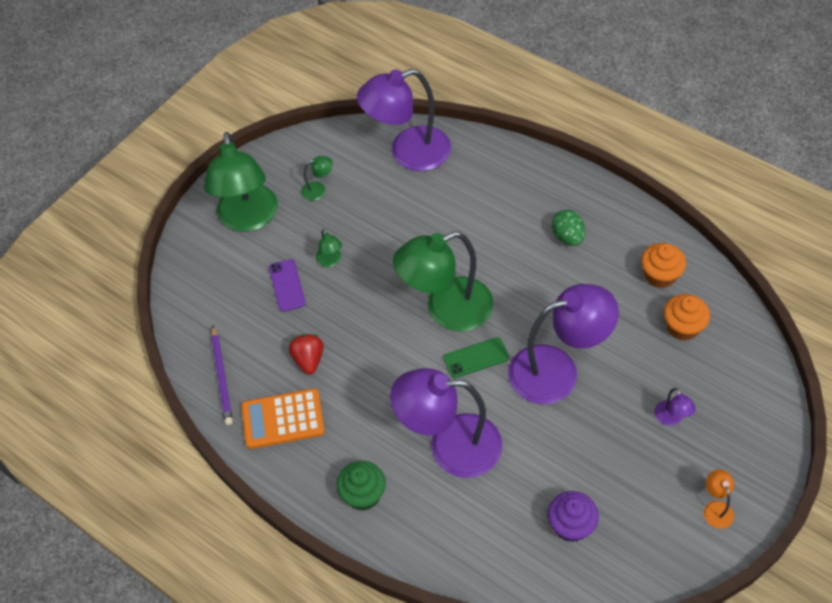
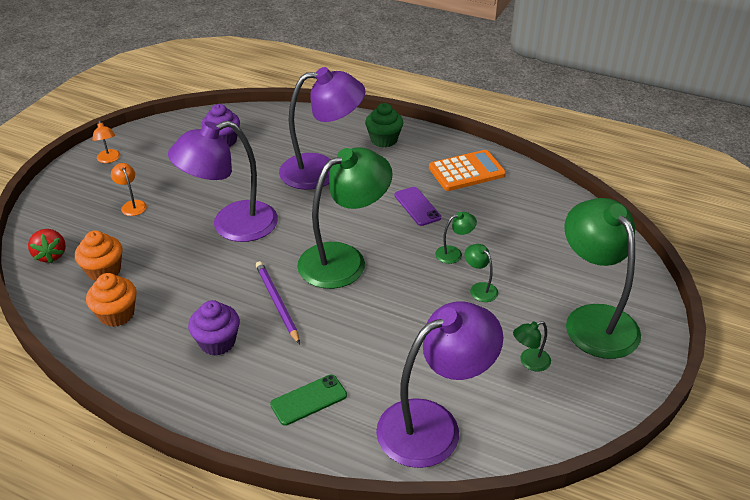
camera: 165 degrees right, 15 degrees down
purple pencil [211,326,233,425] -> purple pencil moved to [256,261,300,344]
purple phone [269,259,306,312] -> purple phone moved to [394,187,441,226]
red strawberry [289,334,324,375] -> red strawberry moved to [28,229,66,263]
green phone [444,337,509,378] -> green phone moved to [270,374,347,426]
green egg [552,210,586,246] -> purple cupcake [188,300,240,356]
purple lamp [654,388,696,426] -> orange lamp [111,163,147,216]
none -> green lamp [435,212,477,264]

